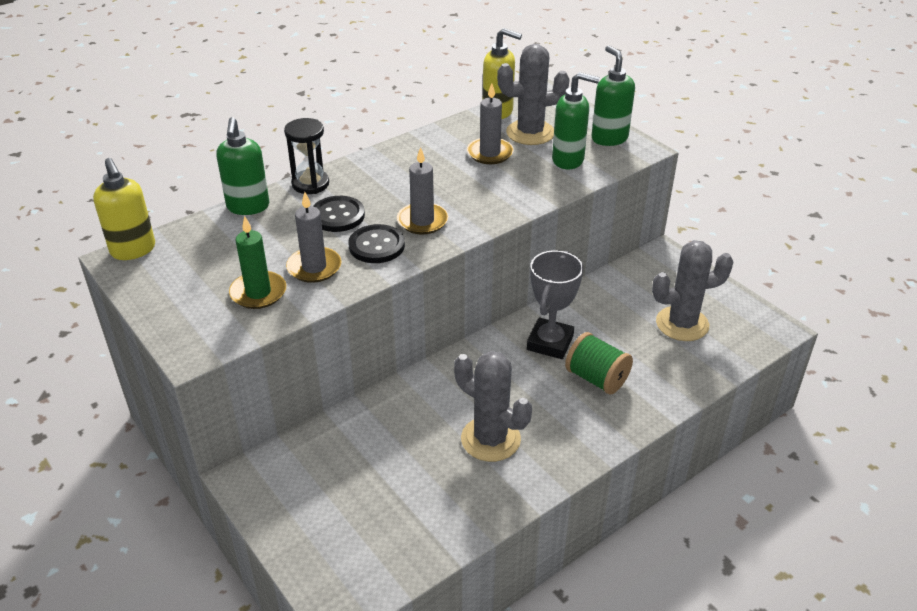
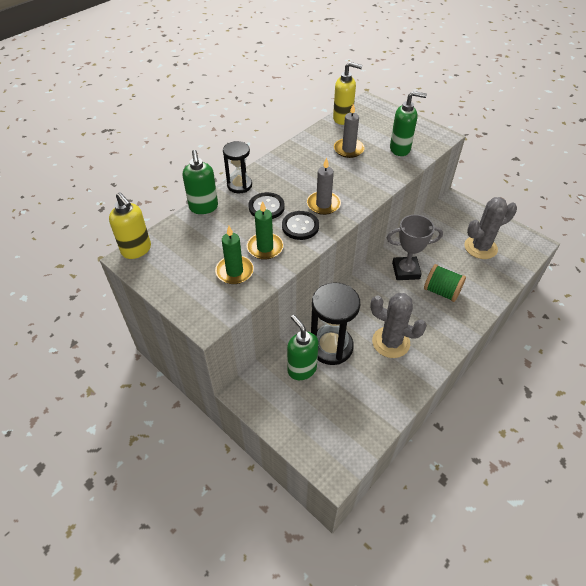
camera: 10 degrees left, 10 degrees up
grey candle [286,192,342,283] -> green candle [247,201,284,260]
grey cactus [497,44,570,145] -> none
grey trophy [527,250,583,359] -> grey trophy turned 75 degrees clockwise [387,215,443,280]
green soap dispenser [591,46,635,146] -> green soap dispenser moved to [287,315,319,380]
none -> black hourglass [311,283,360,365]

